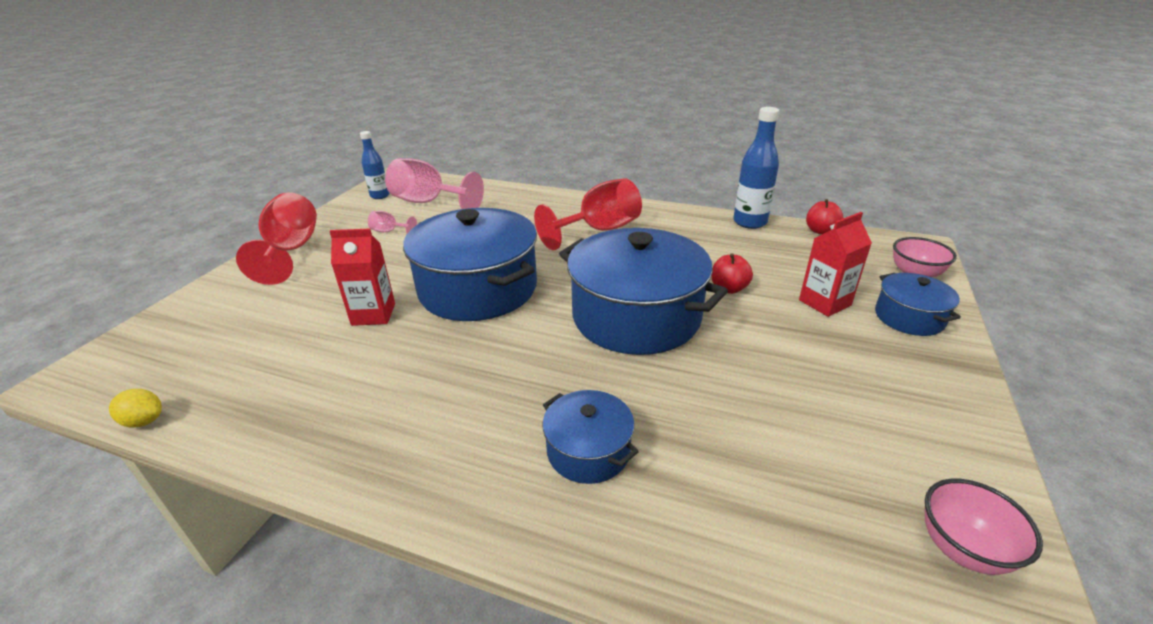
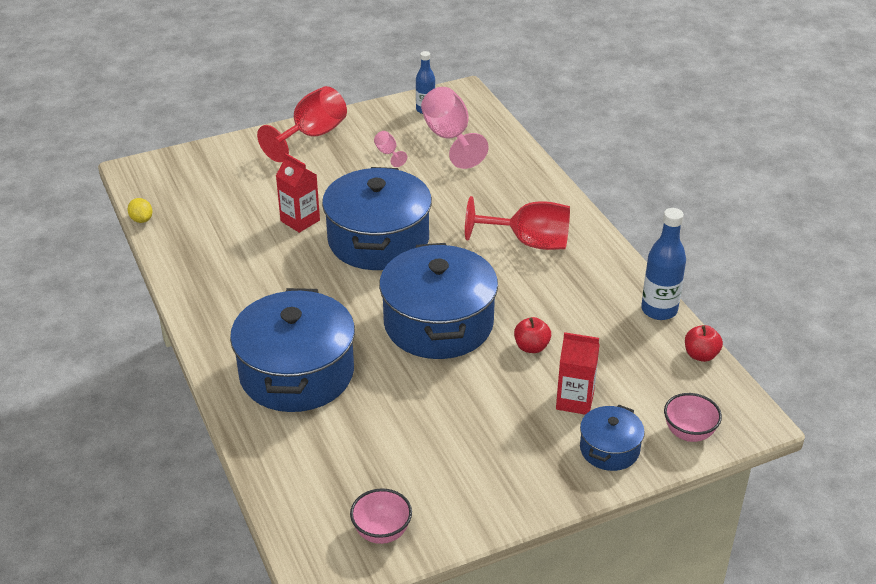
camera: 45 degrees right, 5 degrees up
blue pot [542,390,639,484] -> blue pot [230,288,355,412], size x2.04

